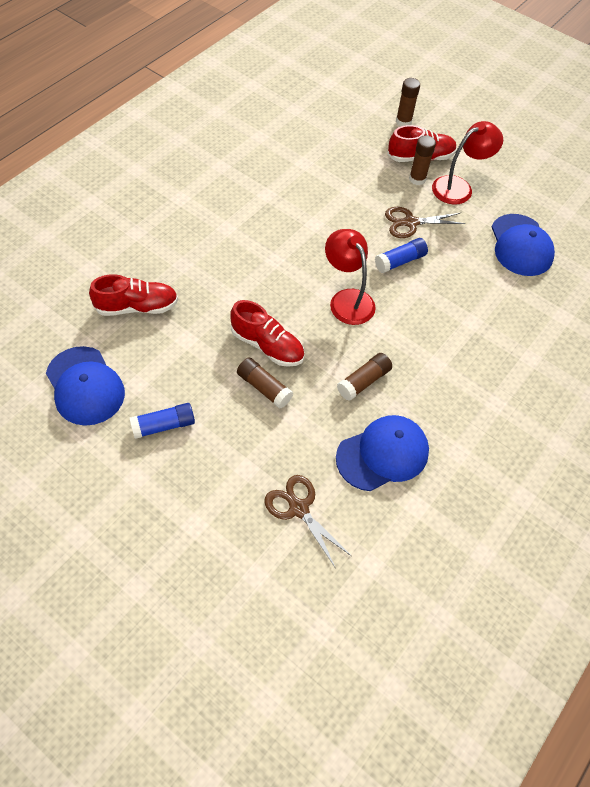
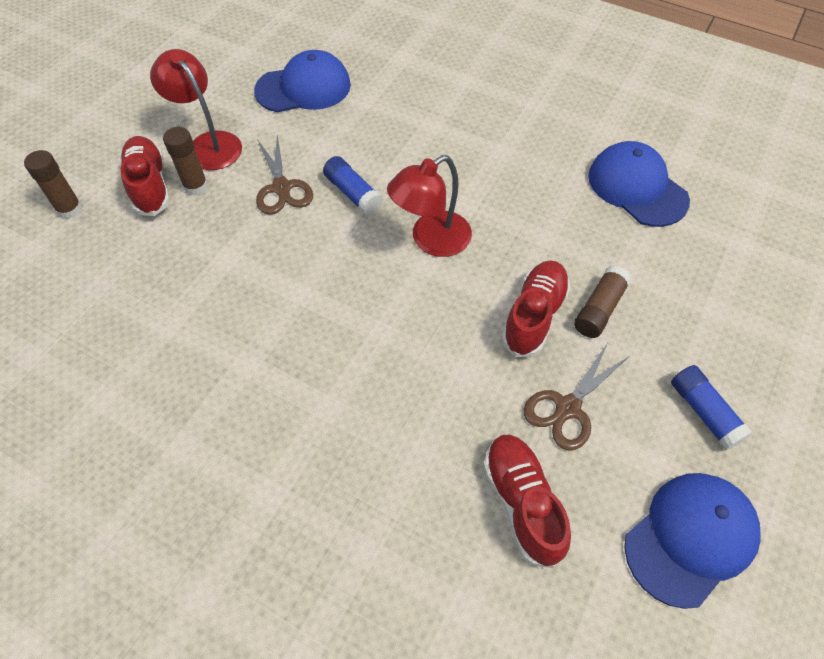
camera: 95 degrees left, 0 degrees up
brown scissors [264,475,351,567] -> brown scissors moved to [524,343,630,450]
brown glue stick [337,353,392,401] -> none

